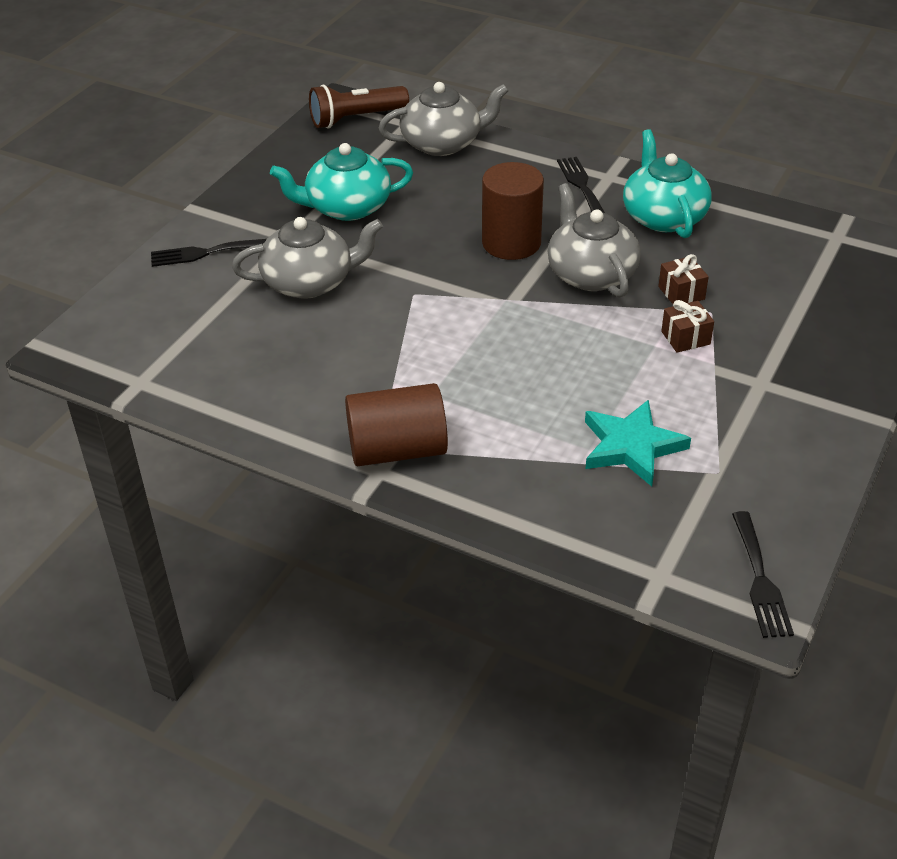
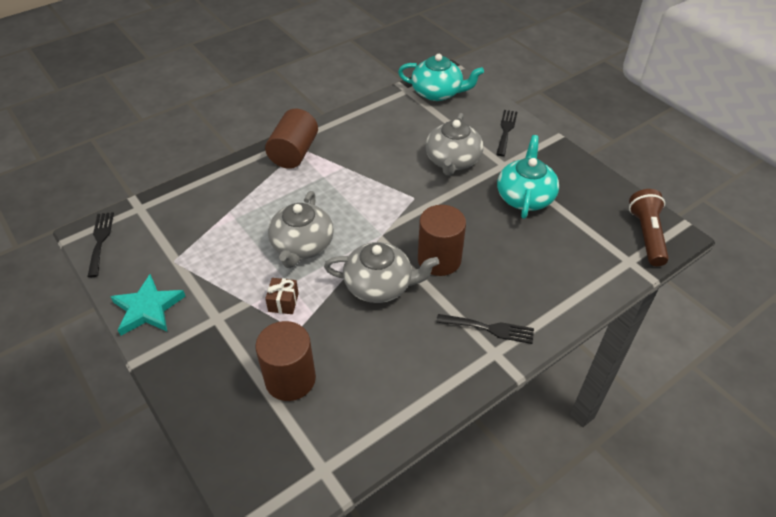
camera: 115 degrees right, 5 degrees up
grey teapot [379,82,508,156] -> grey teapot moved to [268,191,334,268]
turquoise star [585,399,691,486] -> turquoise star moved to [110,274,186,336]
turquoise teapot [623,129,712,238] -> turquoise teapot moved to [398,54,484,101]
brown gift [658,254,709,304] -> none
black fork [732,511,794,638] -> black fork turned 60 degrees clockwise [87,212,114,277]
none -> brown cylinder [255,321,316,401]

